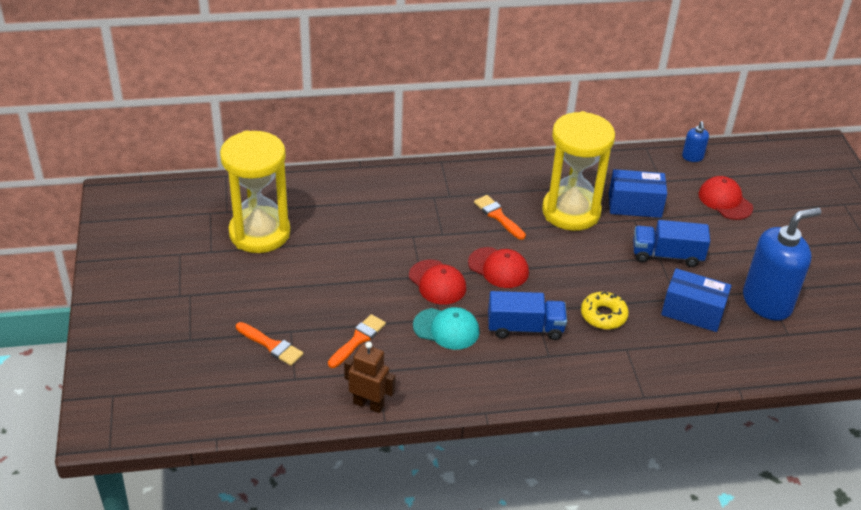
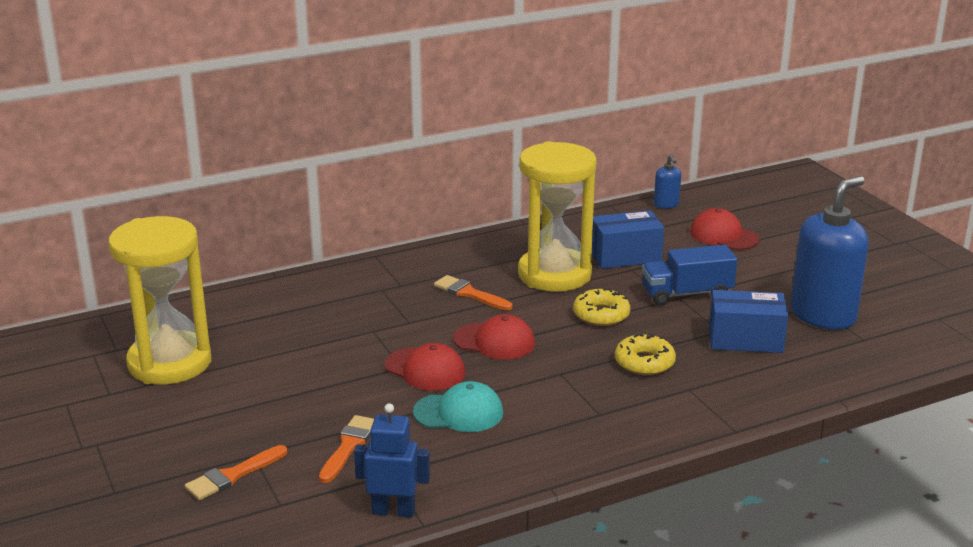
camera: 15 degrees left, 15 degrees down
orange brush [236,322,303,366] -> orange brush turned 120 degrees clockwise [185,445,287,500]
brown robot [344,342,396,413] -> blue robot [354,403,430,517]
blue truck [488,291,567,340] -> none
none -> yellow donut [573,289,630,326]

